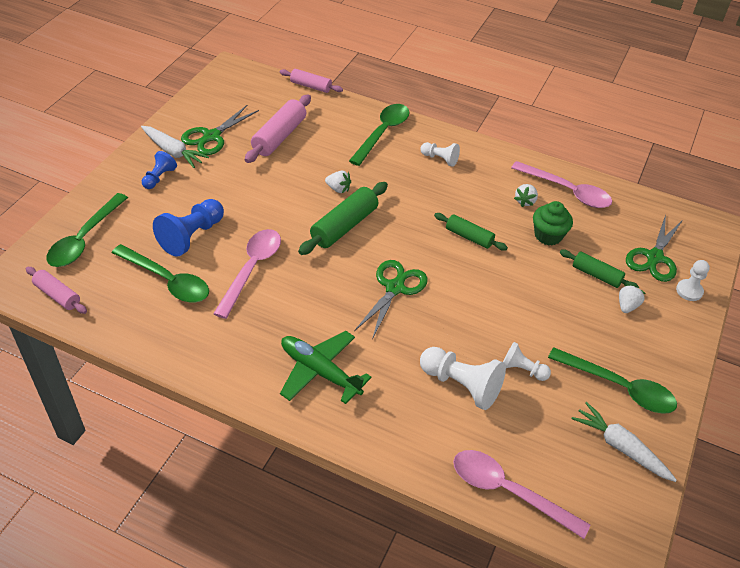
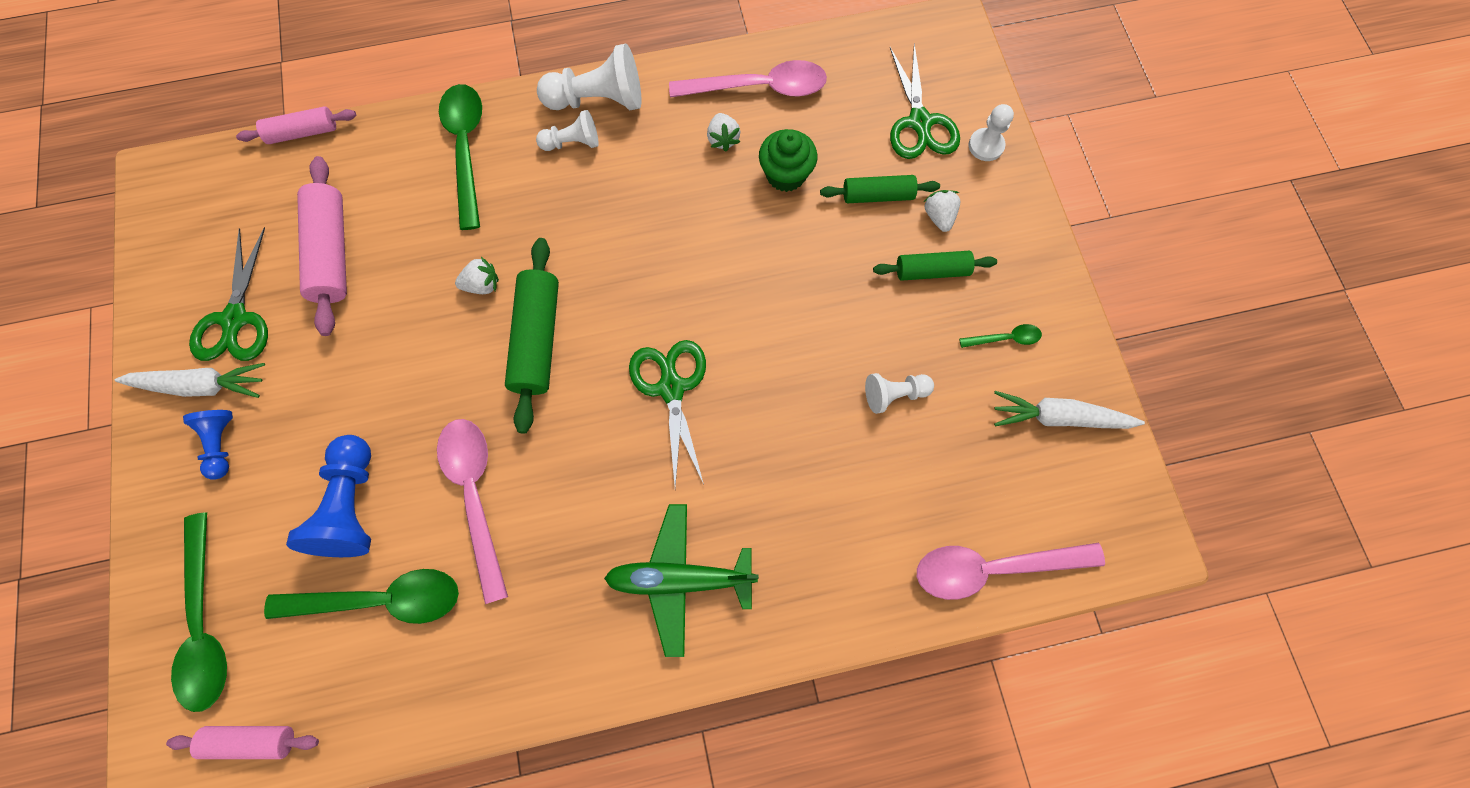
camera: 35 degrees left, 25 degrees up
white pawn [420,347,506,410] -> white pawn moved to [537,44,641,110]
green rolling pin [434,213,508,251] -> green rolling pin moved to [873,251,997,281]
green spoon [548,347,677,414] -> green spoon [959,324,1042,348], size x0.47

